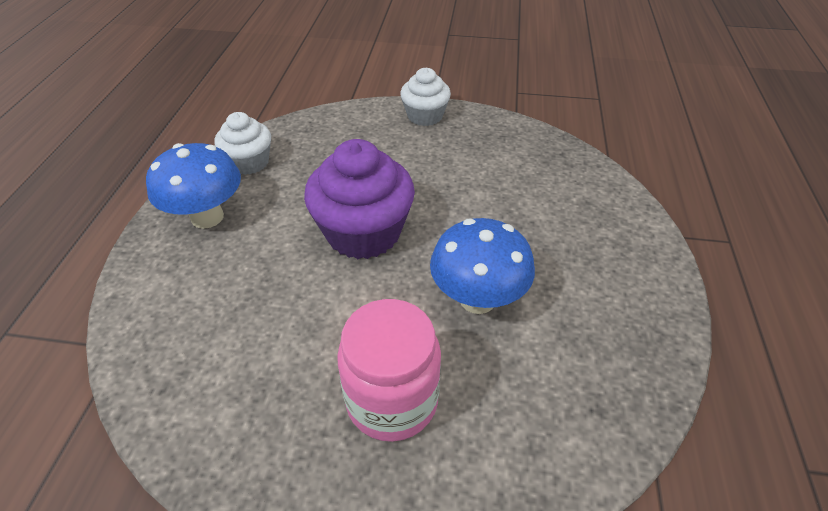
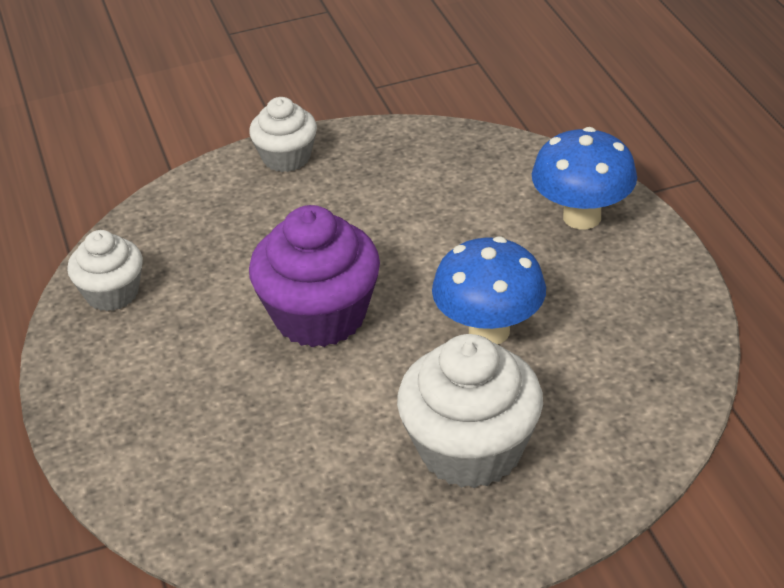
camera: 25 degrees left, 5 degrees down
blue mushroom [146,143,241,229] -> blue mushroom moved to [532,127,637,230]
pink jar [337,299,441,442] -> white cupcake [397,334,543,488]

